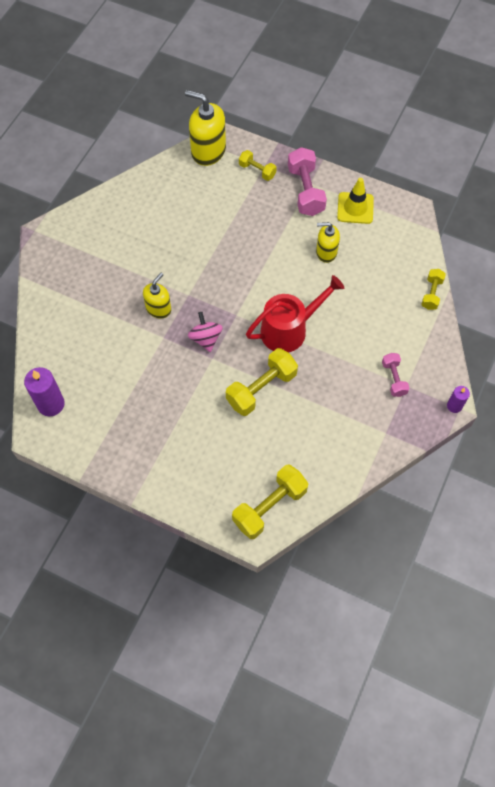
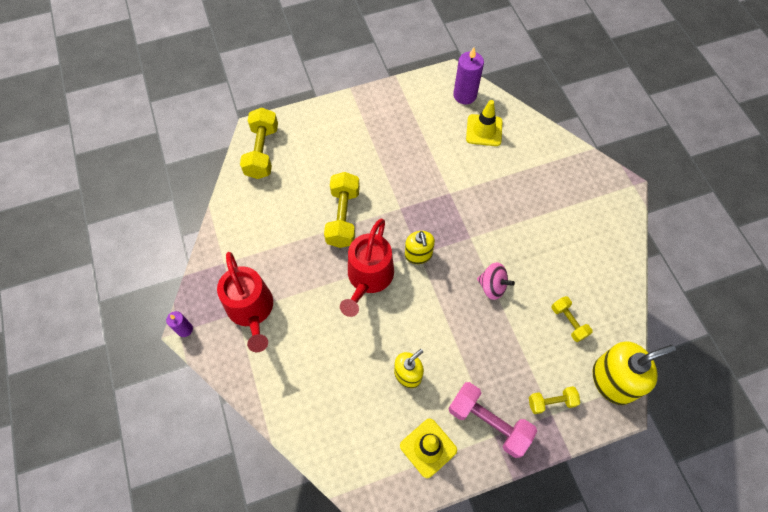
camera: 135 degrees right, 0 degrees up
yellow soap dispenser [143,273,171,319] -> yellow soap dispenser moved to [405,231,435,264]
pink spinning top [188,312,223,352] -> pink spinning top moved to [477,262,515,300]
pink dumbbell [382,353,410,397] -> red watering can [217,252,273,352]
yellow dumbbell [421,269,446,310] -> yellow dumbbell moved to [551,296,593,342]
none -> yellow traffic cone [466,100,503,146]

